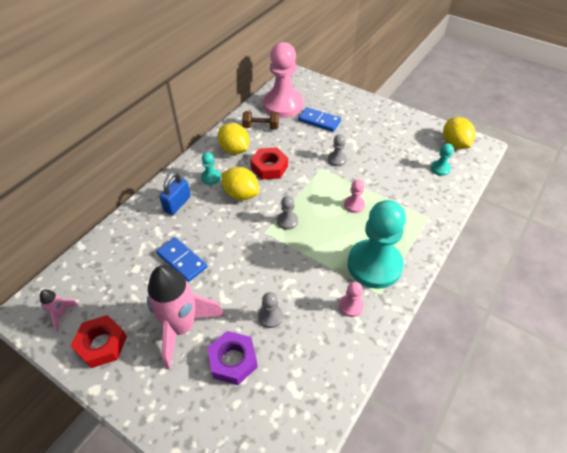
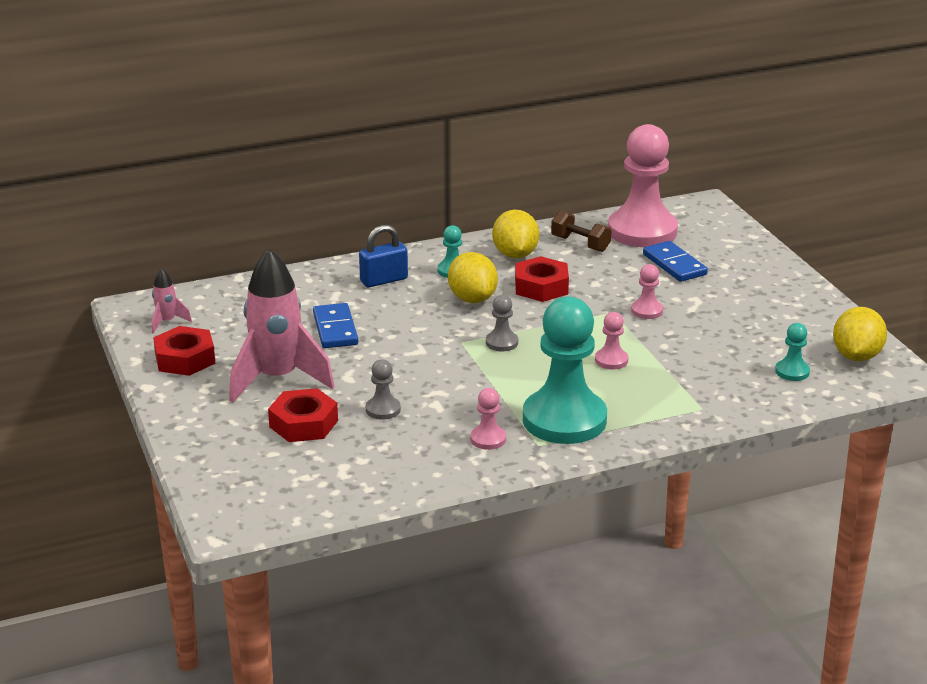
camera: 35 degrees right, 20 degrees down
purple nut [207,331,258,385] -> red nut [268,388,338,442]
grey pawn [328,134,347,166] -> pink pawn [631,264,663,319]

